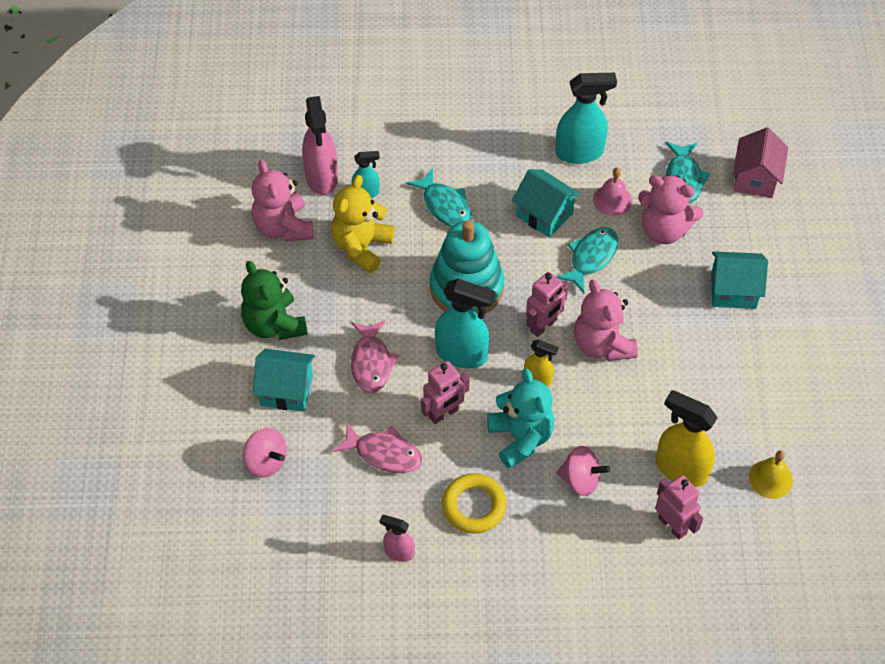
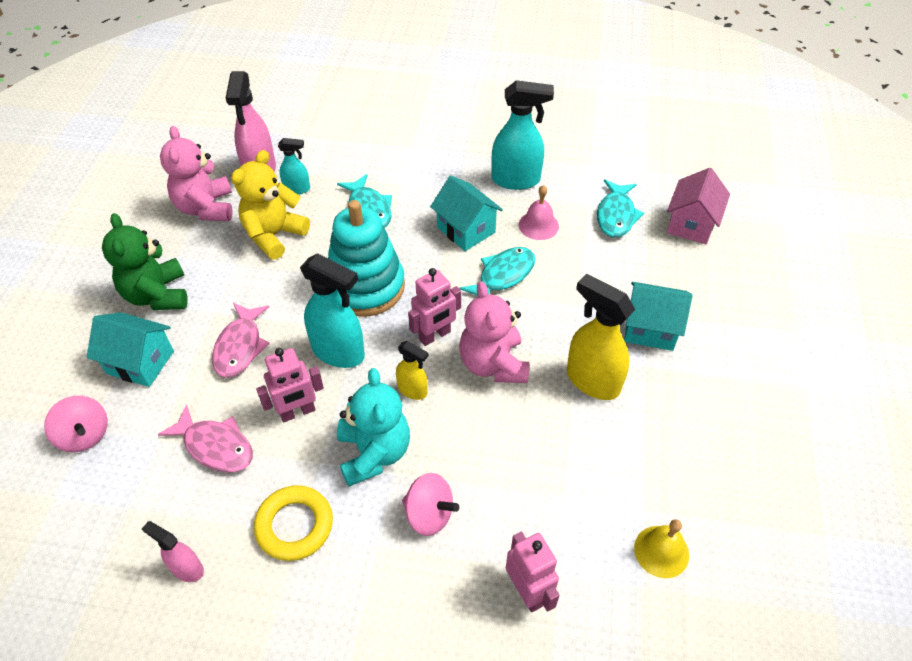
camera: 10 degrees right, 5 degrees down
pink teddy bear [638,175,703,244] -> none
yellow spray bottle [656,390,717,487] -> yellow spray bottle moved to [567,274,635,400]

